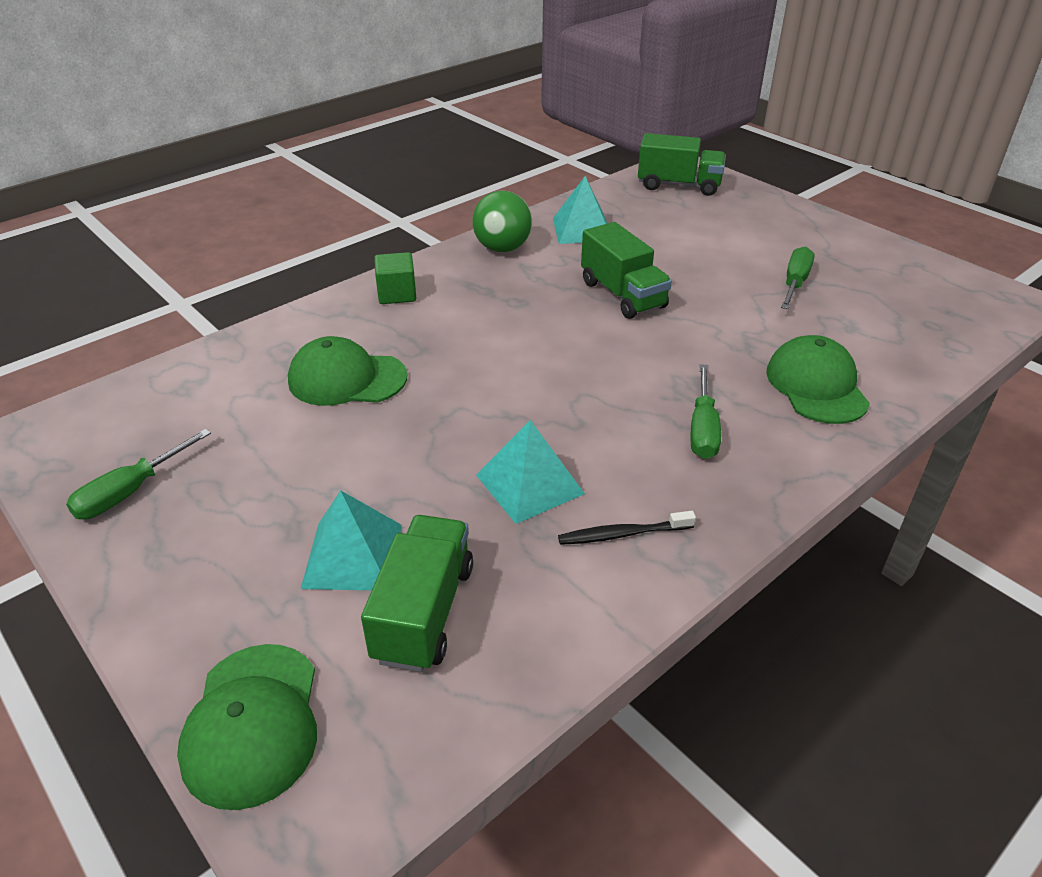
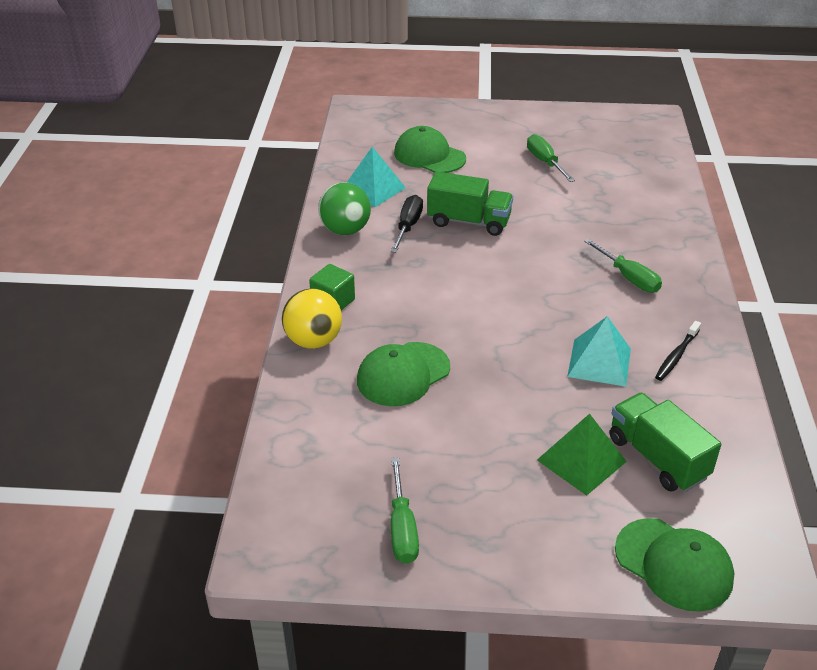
camera: 45 degrees left, 0 degrees up
turquoise pyramid [301,490,402,590] -> green pyramid [537,413,627,496]
green truck [638,133,726,196] -> none
green cap [766,335,870,424] -> green cap moved to [394,126,466,173]
none -> yellow ball [282,289,342,349]
none -> black screwdriver [391,195,423,253]

